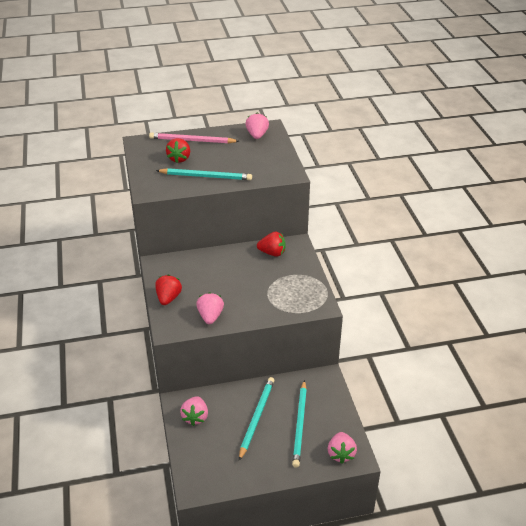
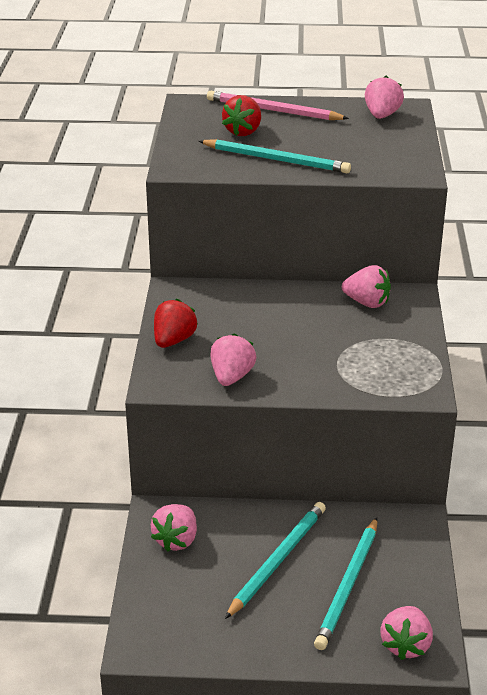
camera: 15 degrees right, 5 degrees down
red strawberry [257,232,286,257] -> pink strawberry [342,265,391,308]

